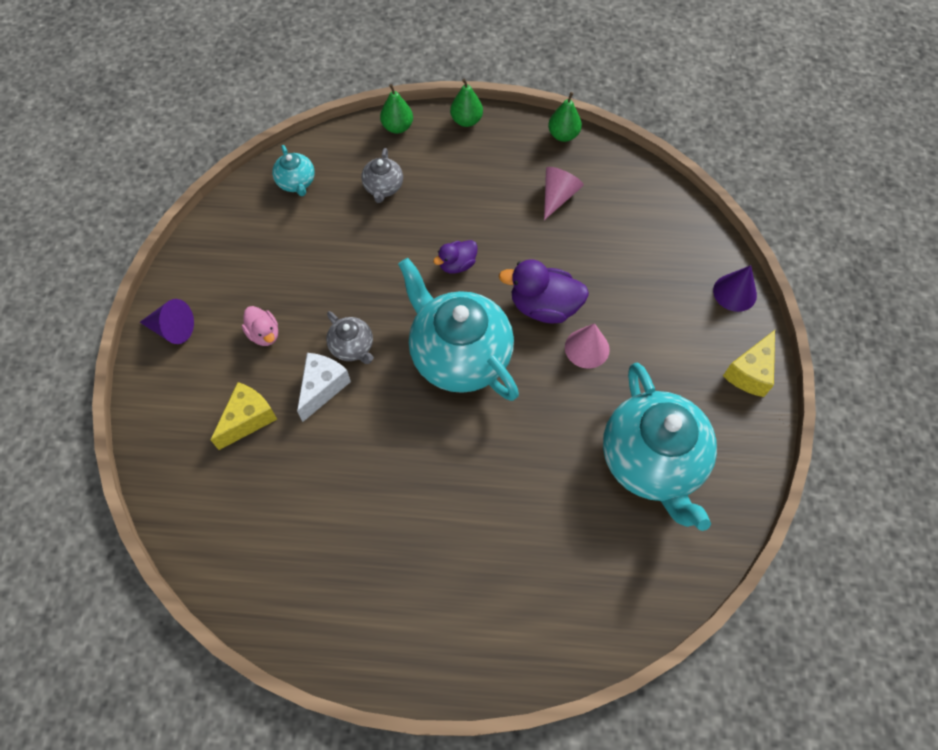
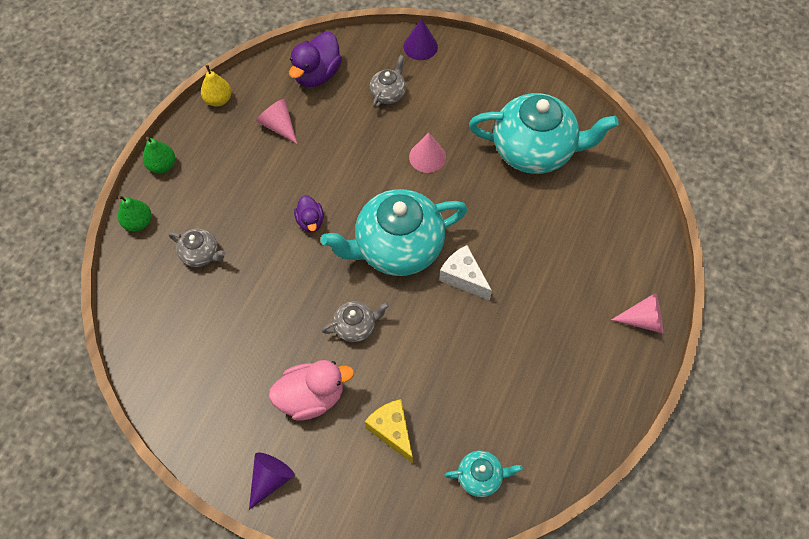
camera: 70 degrees left, 0 degrees up
pink duck [242,306,278,346] -> pink duck [269,360,354,420], size x1.72
turquoise teapot [272,145,315,196] -> turquoise teapot moved to [445,450,523,497]
white cheese [297,353,351,422] -> white cheese moved to [439,245,492,301]
purple duck [499,259,589,323] -> purple duck moved to [289,32,342,87]
green pear [548,92,582,142] -> yellow pear [201,65,232,107]
yellow cheese [723,330,775,397] -> none
none -> grey teapot [369,55,406,108]
none -> pink cone [611,293,663,333]

